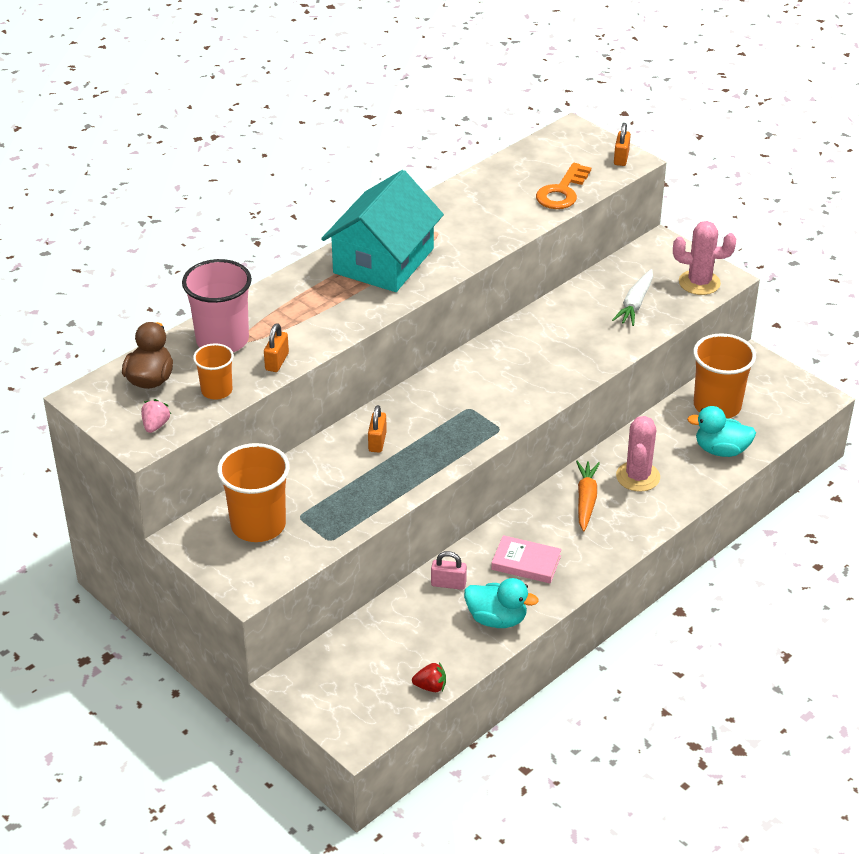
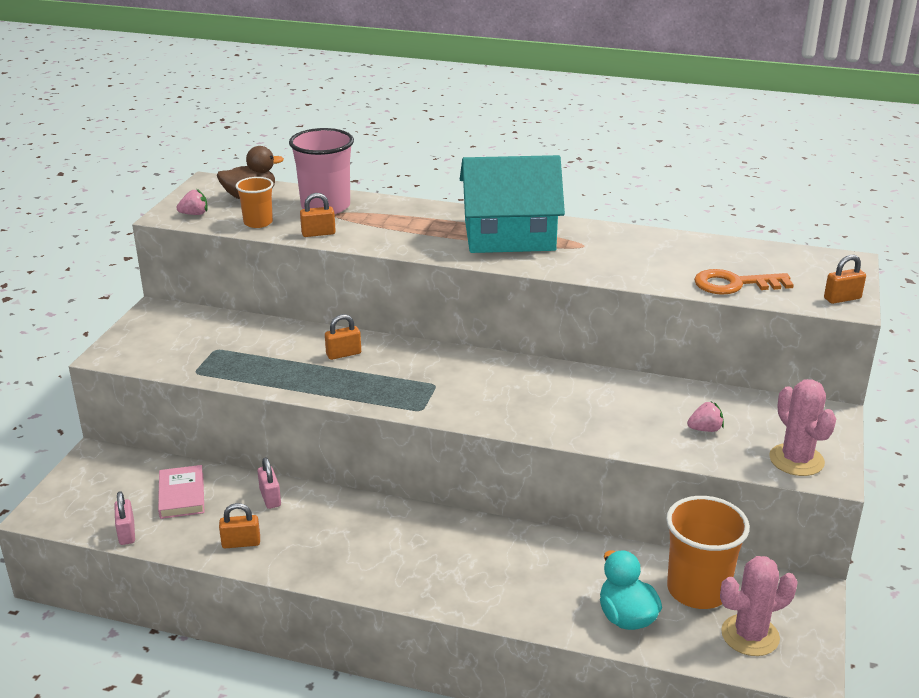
camera: 60 degrees right, 10 degrees down
orange cup [217,443,290,542] -> none
red strawberry [412,662,446,692] -> pink padlock [114,491,135,545]
turquoise duck [464,578,539,628] -> orange padlock [219,503,260,548]
pink book [491,535,562,584] -> pink book moved to [158,465,205,519]
orange carrot [576,461,600,532] -> none
white carrot [612,269,653,326] -> pink strawberry [687,401,724,432]
pink cactus [616,416,660,492] -> pink cactus moved to [720,556,798,656]

